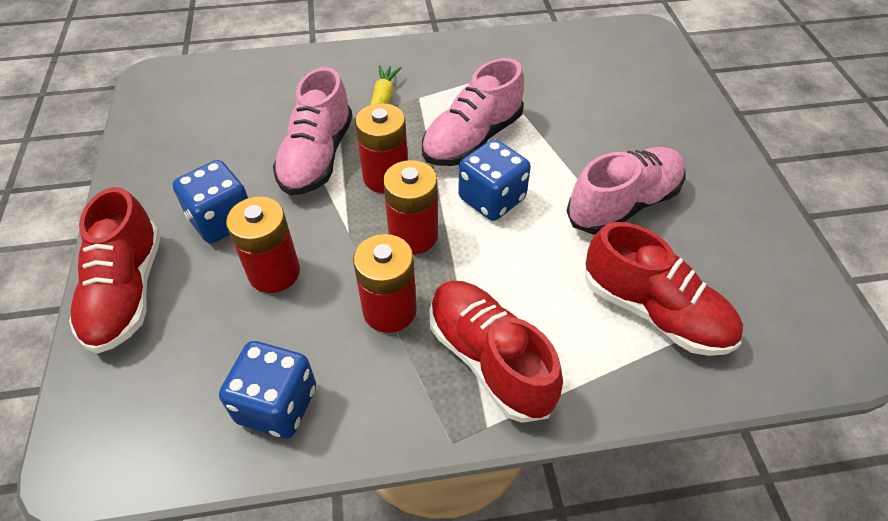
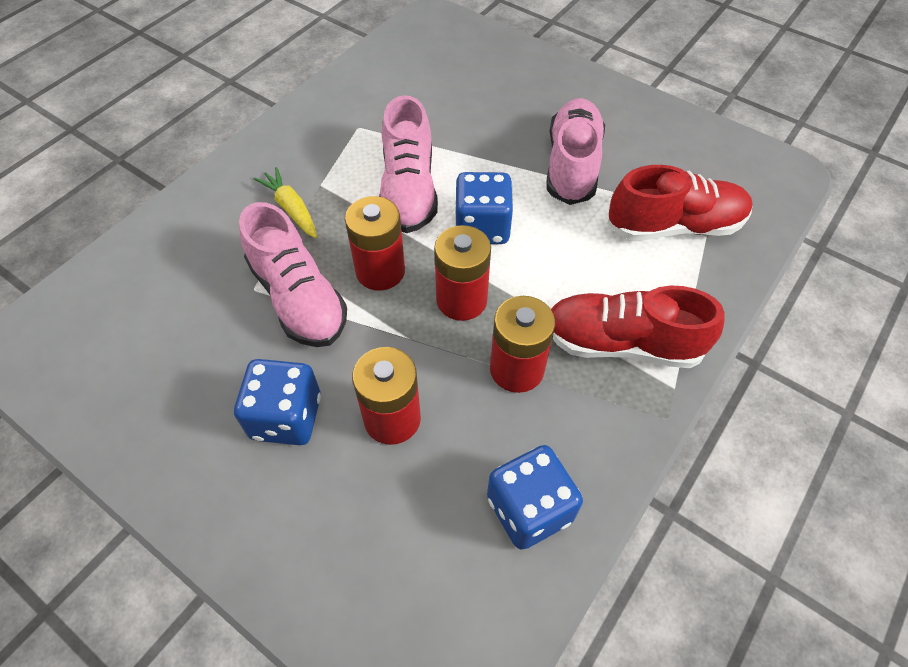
camera: 45 degrees left, 5 degrees up
red shoe [69,187,161,354] -> none

